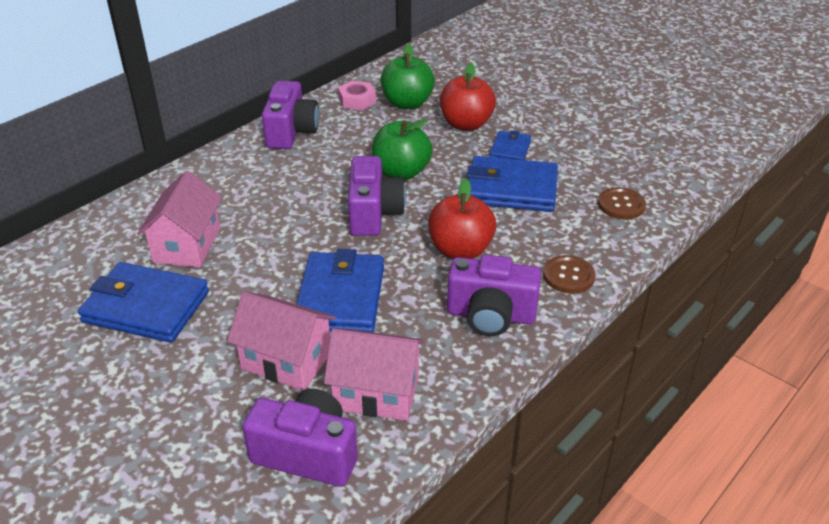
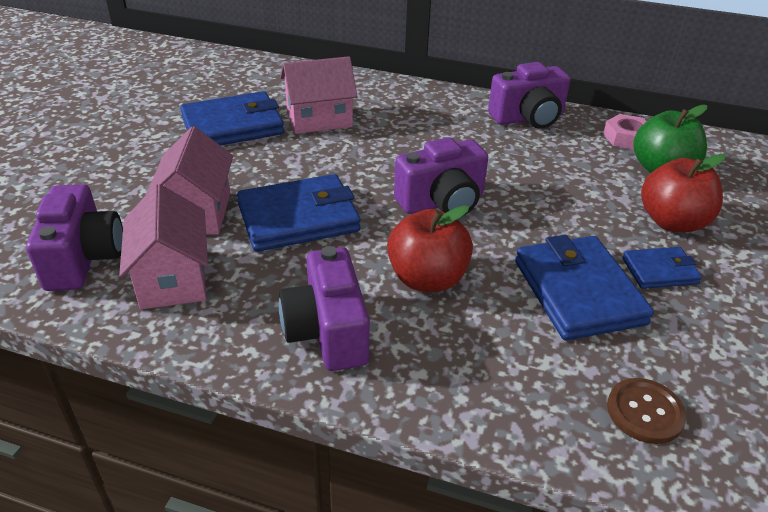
camera: 65 degrees right, 0 degrees up
blue wallet [78,262,209,343] -> blue wallet turned 75 degrees clockwise [180,91,284,146]
green apple [372,119,433,180] -> none
brown button [543,255,596,294] -> none

